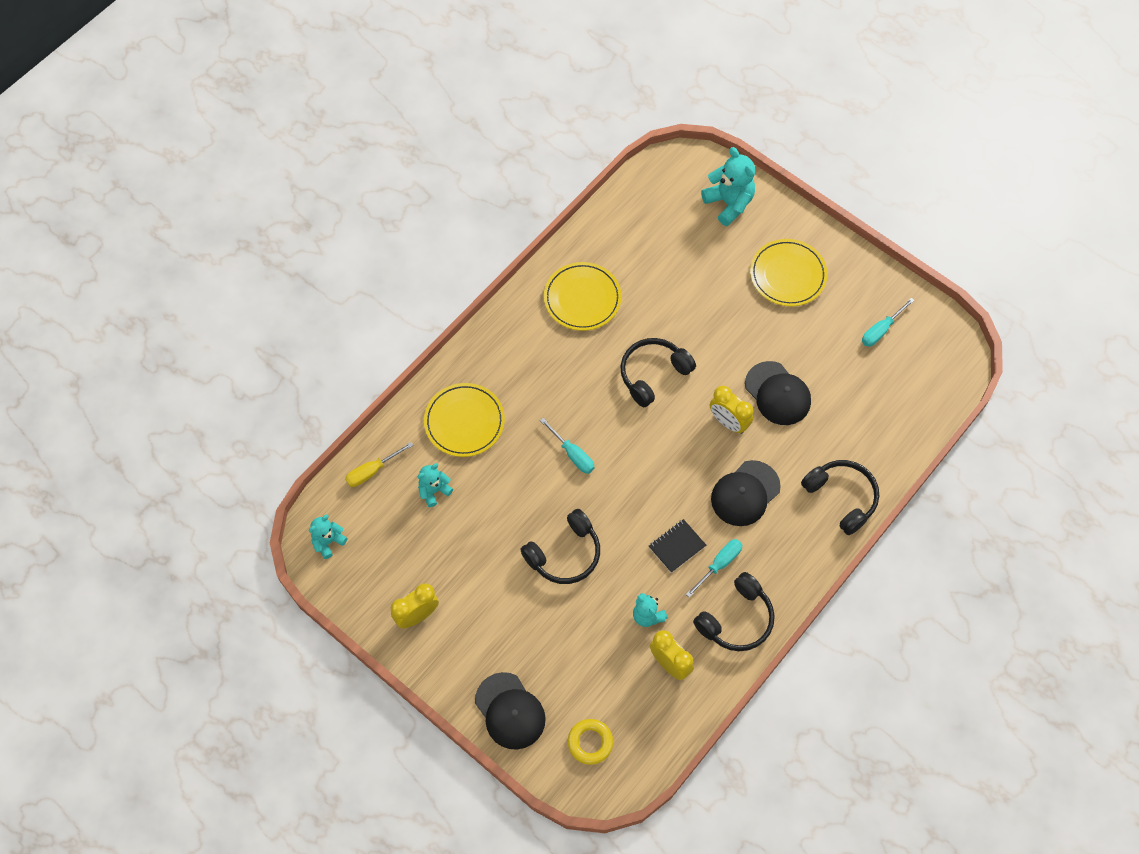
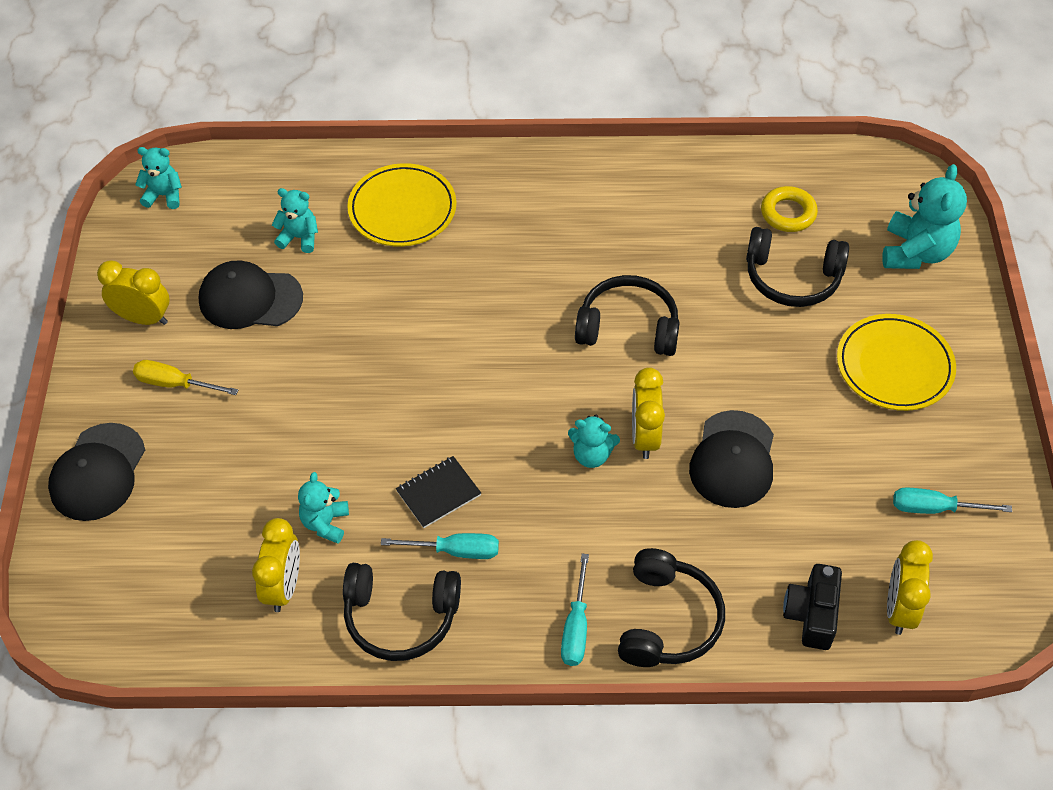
camera: 50 degrees right, 10 degrees down
yellow screwdriver [345,442,413,487] -> yellow screwdriver moved to [133,360,238,395]
black headphones [520,509,600,584] -> black headphones moved to [746,227,849,307]
turquoise screwdriver [540,418,594,474] -> turquoise screwdriver moved to [561,554,589,666]
yellow plate [544,262,622,331] -> none
yellow ring [568,719,613,765] -> yellow ring moved to [761,186,818,232]
black notebook [649,519,706,573] -> black notebook turned 45 degrees counterclockwise [396,456,481,528]
black cap [711,460,781,526] -> black cap moved to [198,261,303,329]
none -> turquoise teddy bear [568,415,620,468]
none -> black camera [783,564,842,650]
none -> yellow clock [887,540,933,635]

